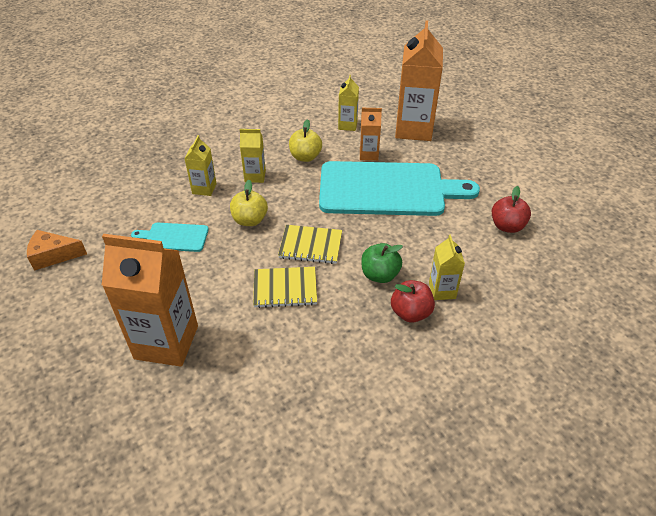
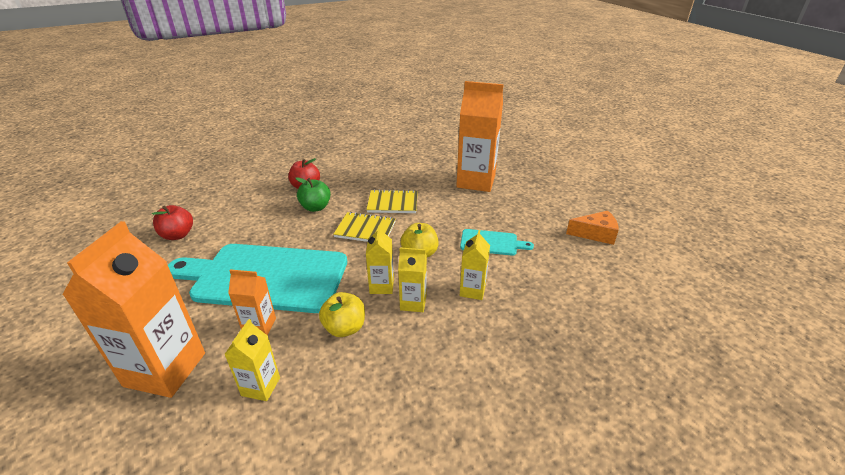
camera: 175 degrees left, 10 degrees down
yellow carton [429,235,465,300] -> yellow carton moved to [366,226,394,294]

